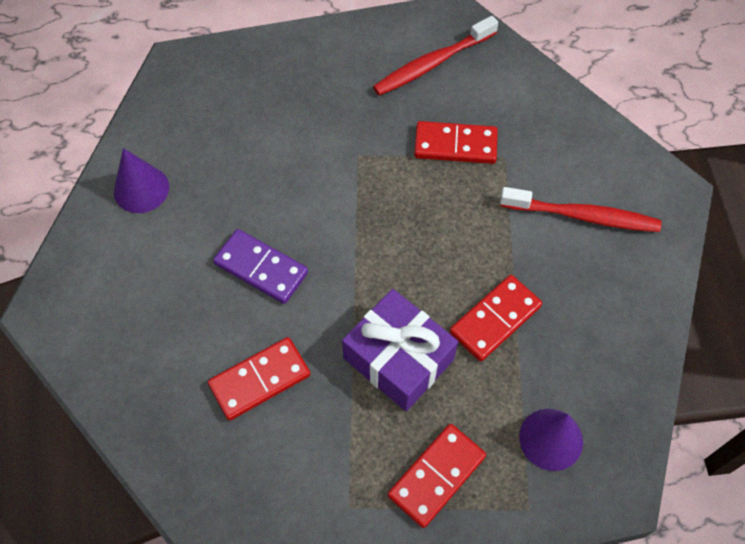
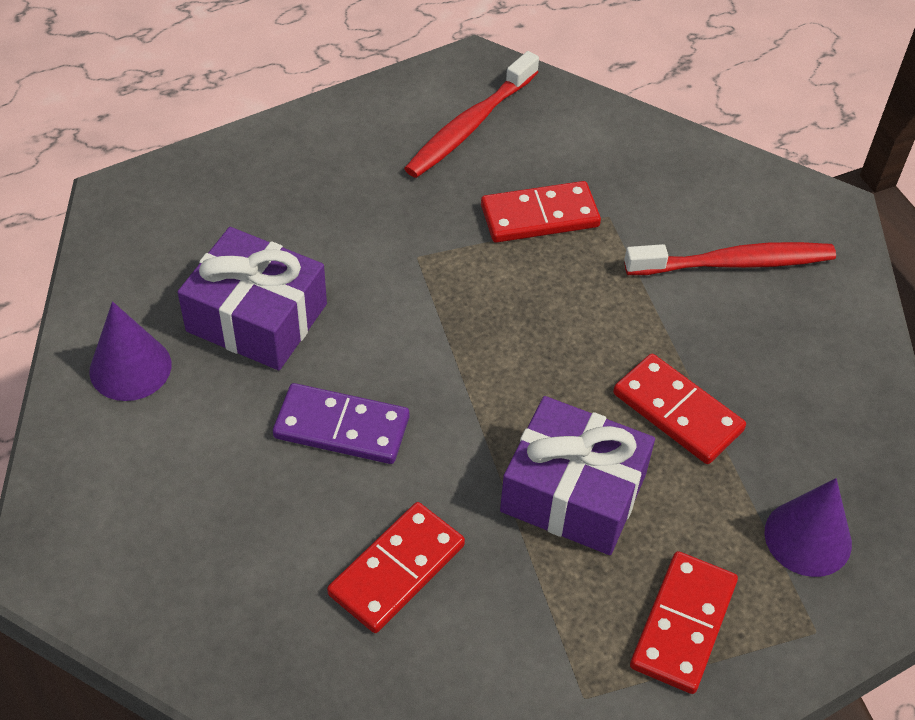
camera: 20 degrees left, 10 degrees down
red domino [449,275,542,362] -> red domino turned 75 degrees counterclockwise [613,354,746,464]
none -> purple gift [178,227,327,370]

